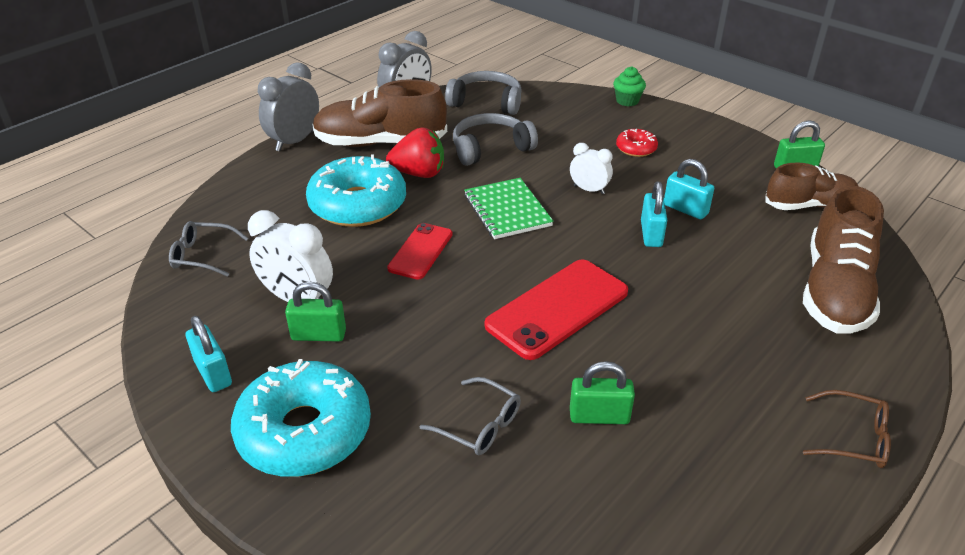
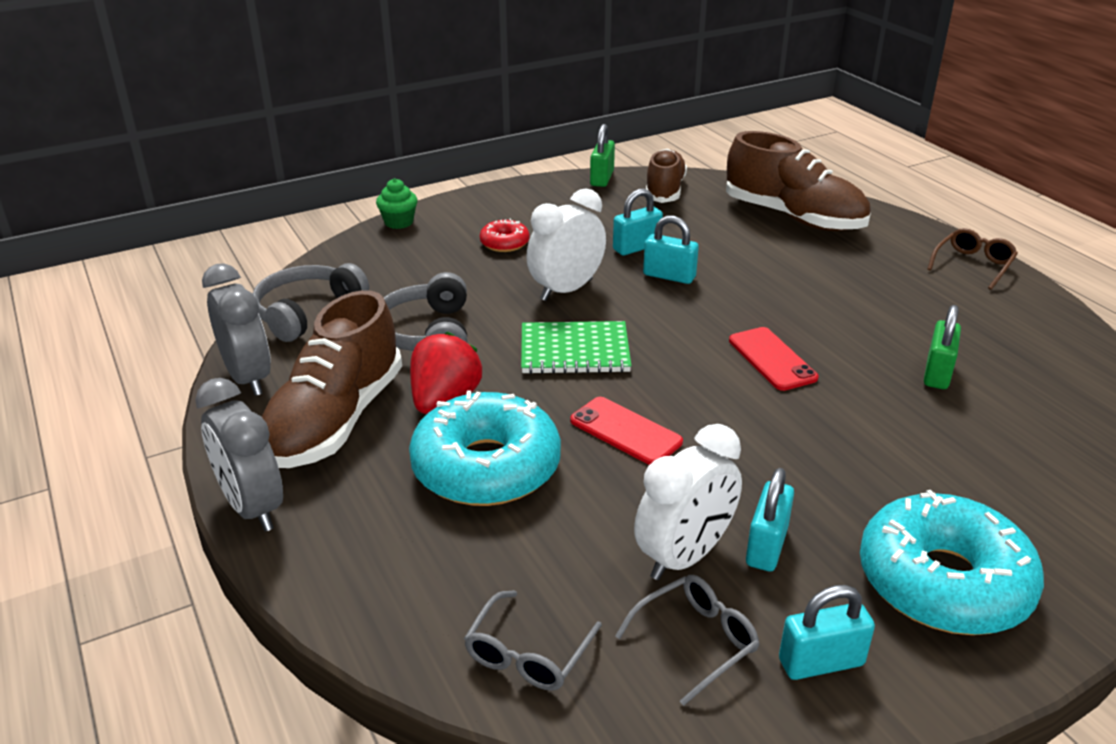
camera: 70 degrees left, 5 degrees down
green padlock [285,282,346,342] -> turquoise padlock [746,468,794,571]
grey glasses [420,377,521,455] -> grey glasses moved to [615,575,759,706]
red phone [485,259,628,360] -> red phone [729,327,819,391], size x0.60
white clock [570,143,613,194] -> white clock [526,188,606,301], size x1.67

